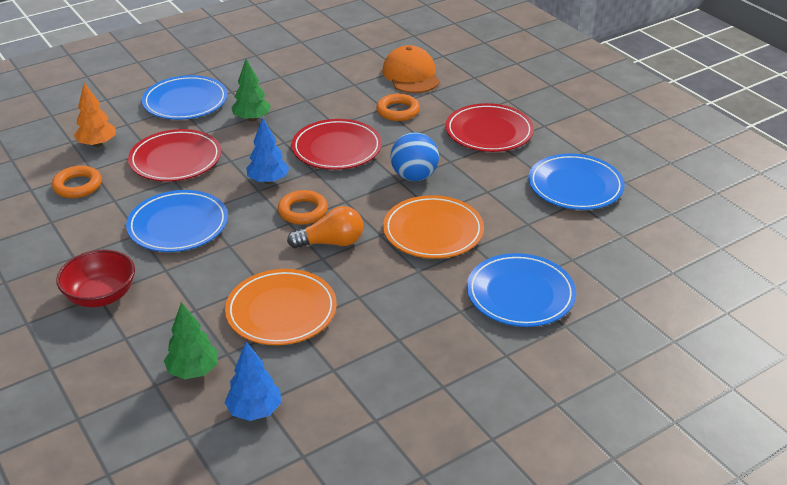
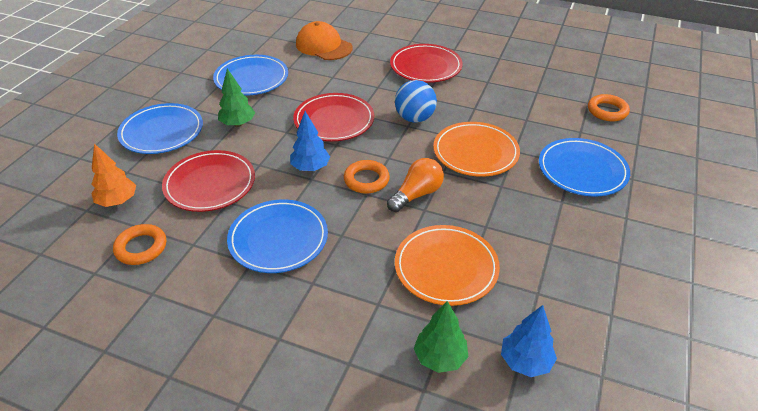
camera: 35 degrees left, 5 degrees up
red bowl [56,249,135,307] -> none
orange ring [376,94,420,121] -> orange ring moved to [588,94,630,121]
blue plate [528,154,625,210] -> blue plate moved to [213,55,288,96]

